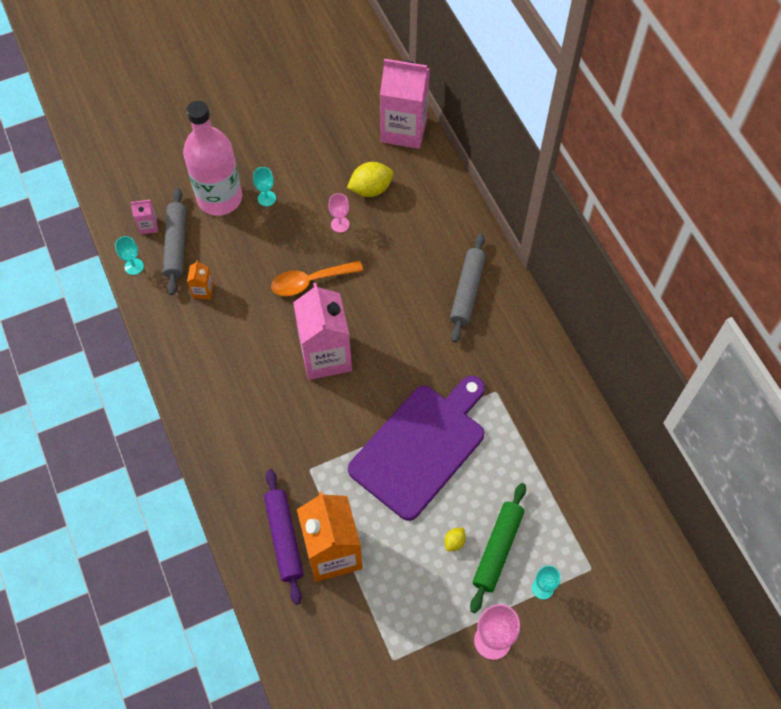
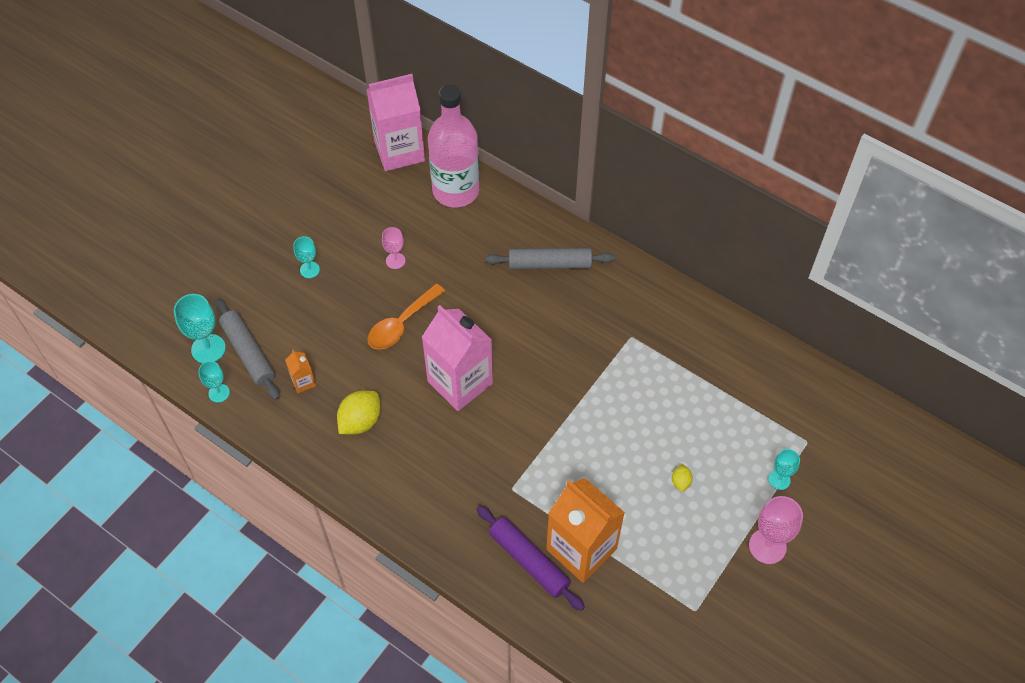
camera: 30 degrees left, 5 degrees down
pink carton [130,200,158,234] -> turquoise goblet [174,294,226,363]
pink bottle [183,101,242,216] -> pink bottle moved to [428,85,479,208]
yellow lemon [347,162,393,197] -> yellow lemon moved to [337,390,381,435]
purple cutting board [348,376,485,521] -> none
grey rolling pin [450,233,486,343] -> grey rolling pin turned 75 degrees counterclockwise [486,248,615,269]
green rolling pin [470,483,526,613] -> none

